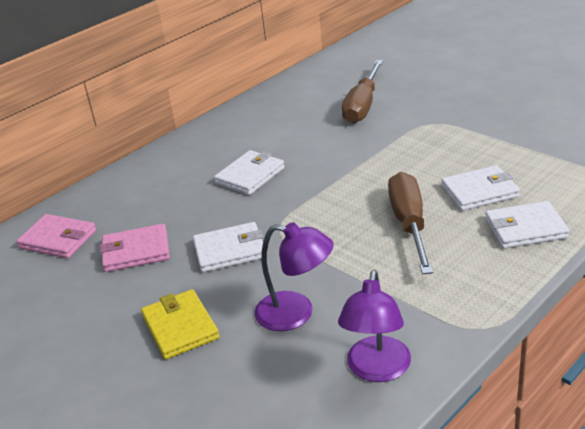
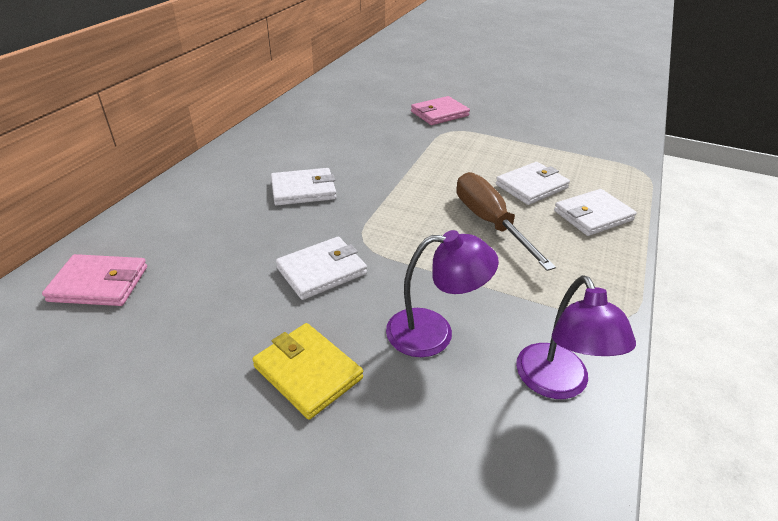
camera: 25 degrees left, 5 degrees up
pink wallet [100,224,170,272] -> pink wallet moved to [411,96,470,125]
white wallet [214,150,285,195] -> white wallet turned 60 degrees clockwise [271,168,336,206]
brown screwdriver [342,60,383,124] -> none

